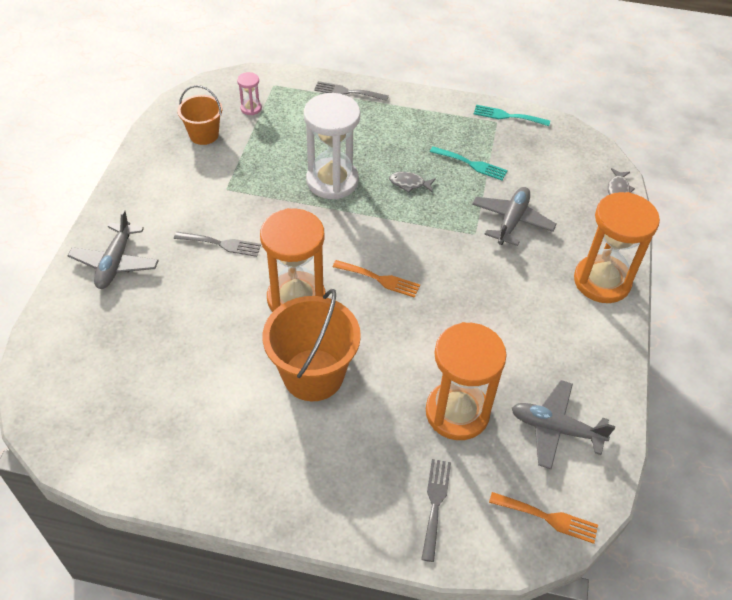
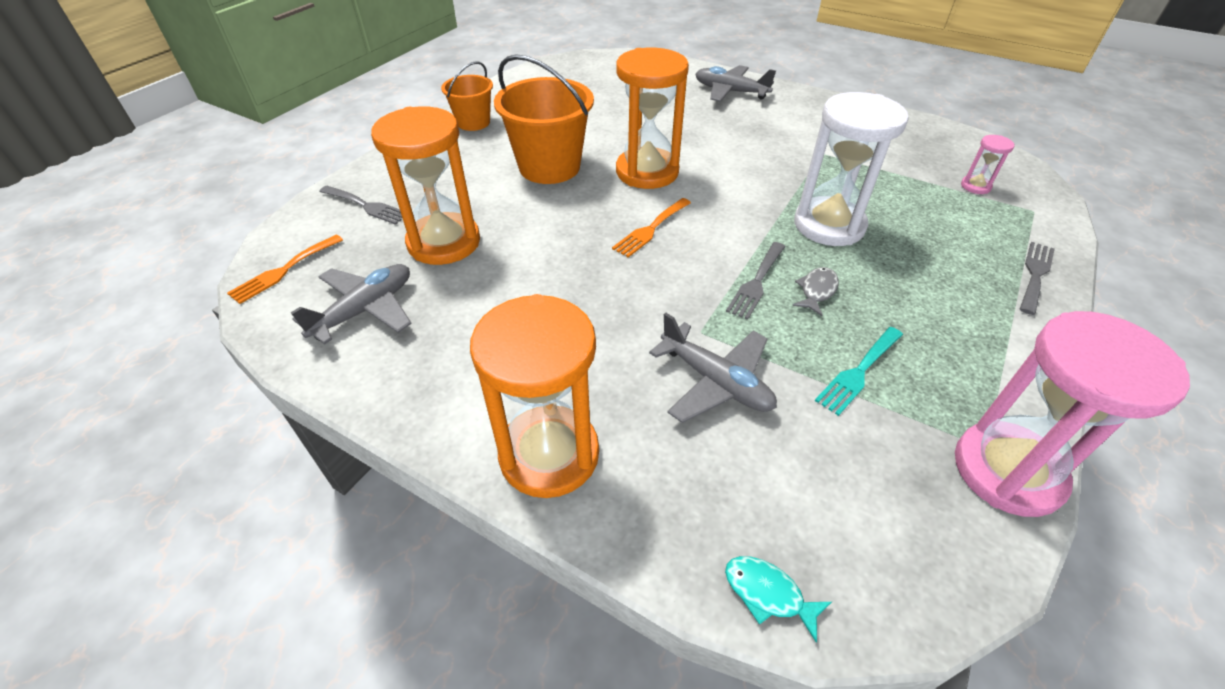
camera: 110 degrees right, 5 degrees down
grey fork [174,232,261,257] -> grey fork moved to [726,242,785,320]
orange bucket [177,85,223,145] -> orange bucket moved to [441,61,493,131]
turquoise fork [474,105,550,126] -> pink hourglass [955,311,1190,517]
grey fish [608,168,635,195] -> turquoise fish [725,556,832,643]

